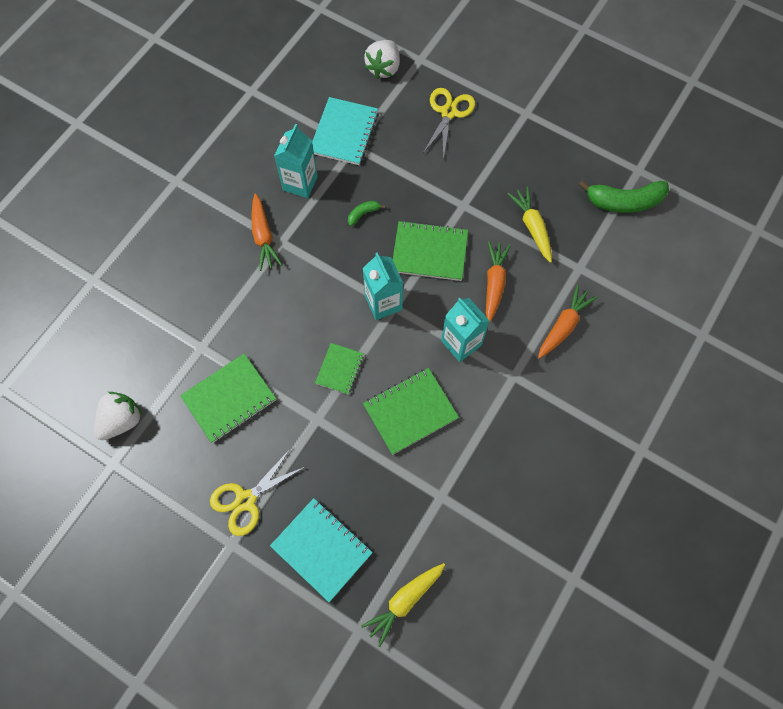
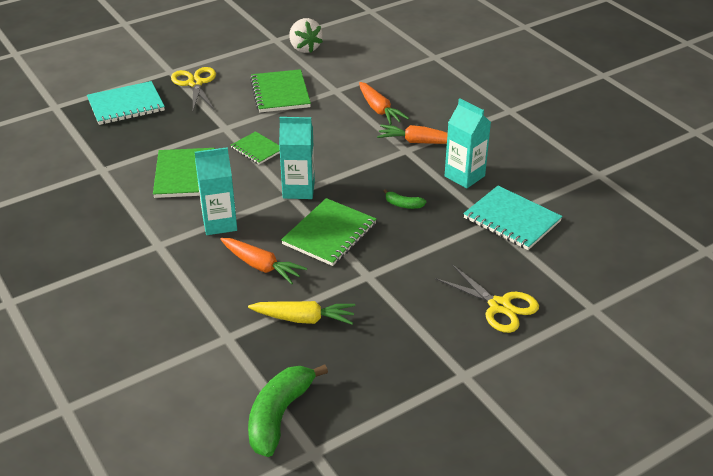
camera: 115 degrees right, 30 degrees down
green banana [348,201,385,226] -> green banana turned 120 degrees clockwise [384,189,426,209]
yellow carrot [361,563,445,647] -> none
white strawberry [364,40,400,79] -> none
orange carrot [538,285,597,359] -> orange carrot moved to [359,82,409,125]

